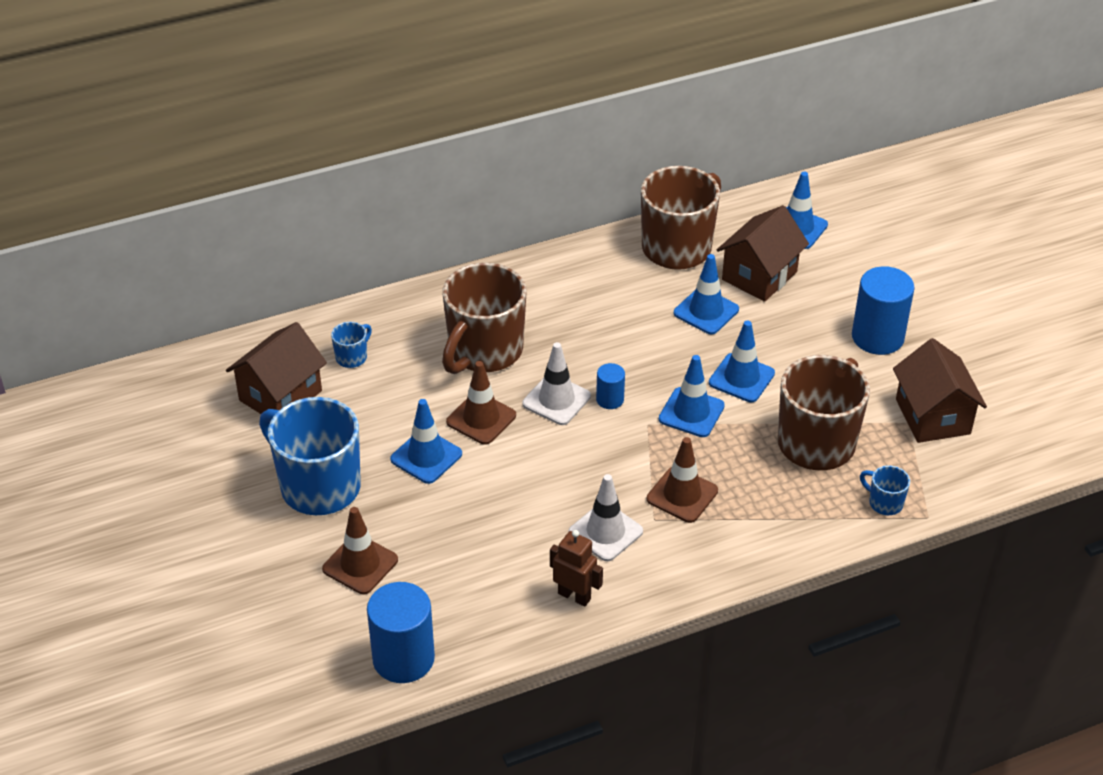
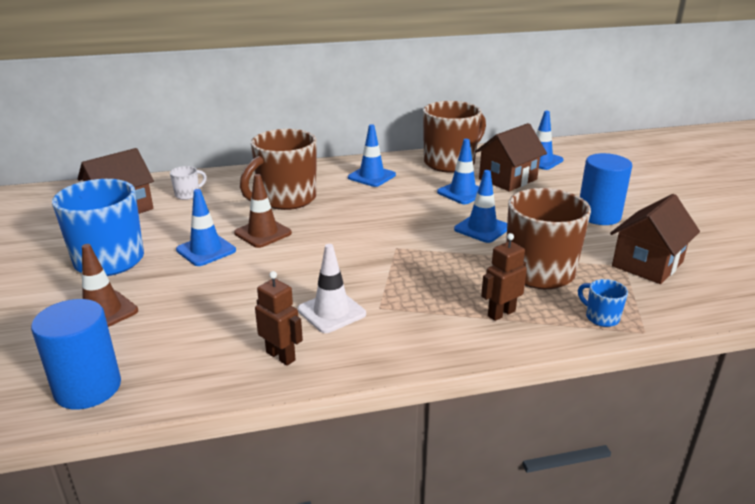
camera: 10 degrees right, 15 degrees down
blue mug [331,322,372,368] -> white mug [170,166,207,200]
white traffic cone [522,342,591,425] -> none
blue cylinder [596,363,625,409] -> none
brown traffic cone [647,437,718,523] -> none
blue traffic cone [659,355,725,437] -> blue traffic cone moved to [348,124,396,187]
brown house [893,338,987,443] -> brown house turned 45 degrees clockwise [610,194,700,284]
none -> brown robot [481,233,527,321]

